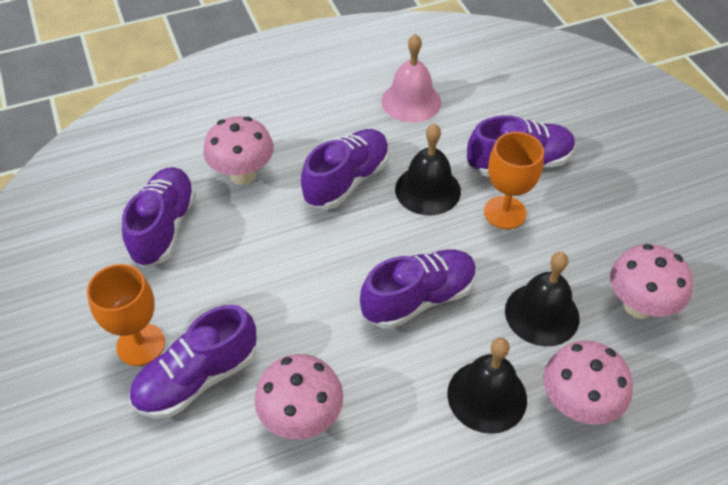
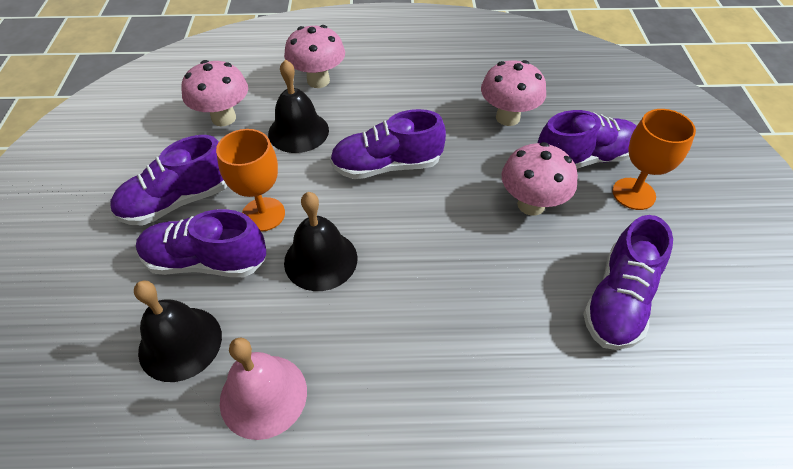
camera: 160 degrees left, 0 degrees up
pink mushroom [203,116,274,185] -> pink mushroom moved to [501,142,578,216]
purple shoe [301,129,389,209] -> purple shoe moved to [110,135,227,226]
black bell [447,338,527,434] -> black bell moved to [134,281,222,382]

